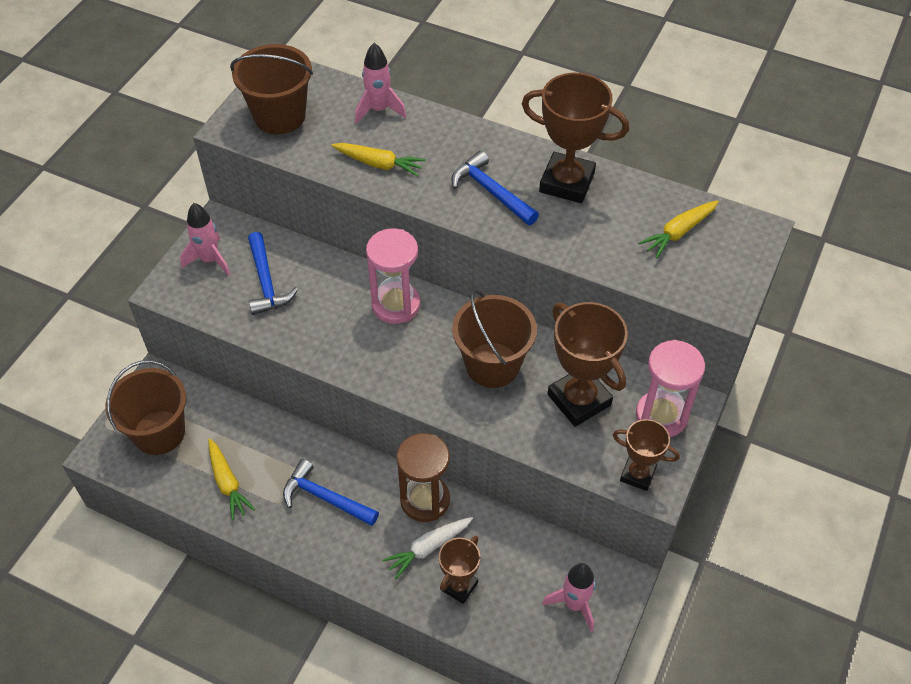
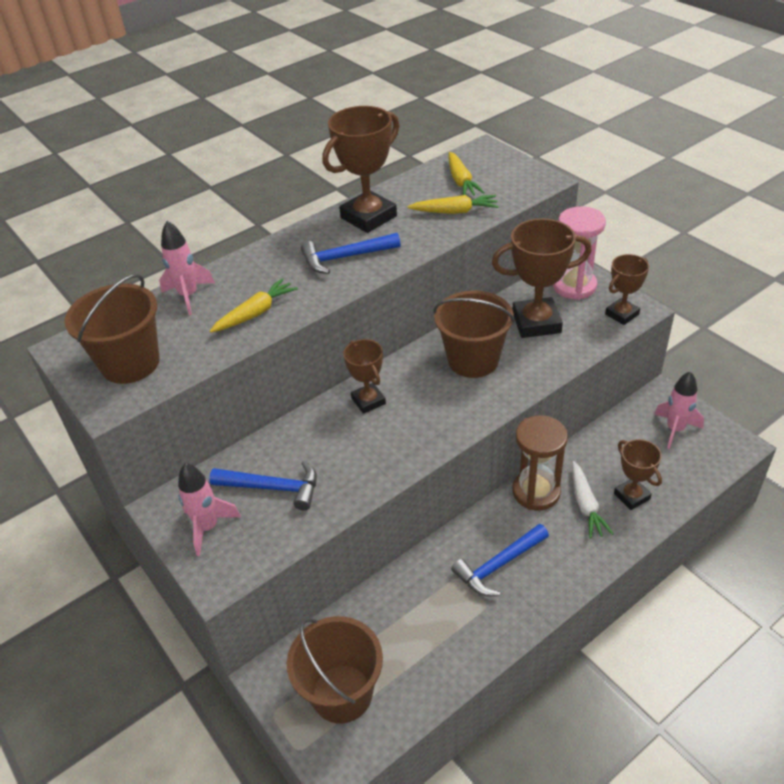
camera: 60 degrees left, 10 degrees down
yellow carrot [208,439,255,520] -> yellow carrot moved to [408,195,499,214]
pink hourglass [366,229,420,324] -> brown trophy [343,339,386,414]

